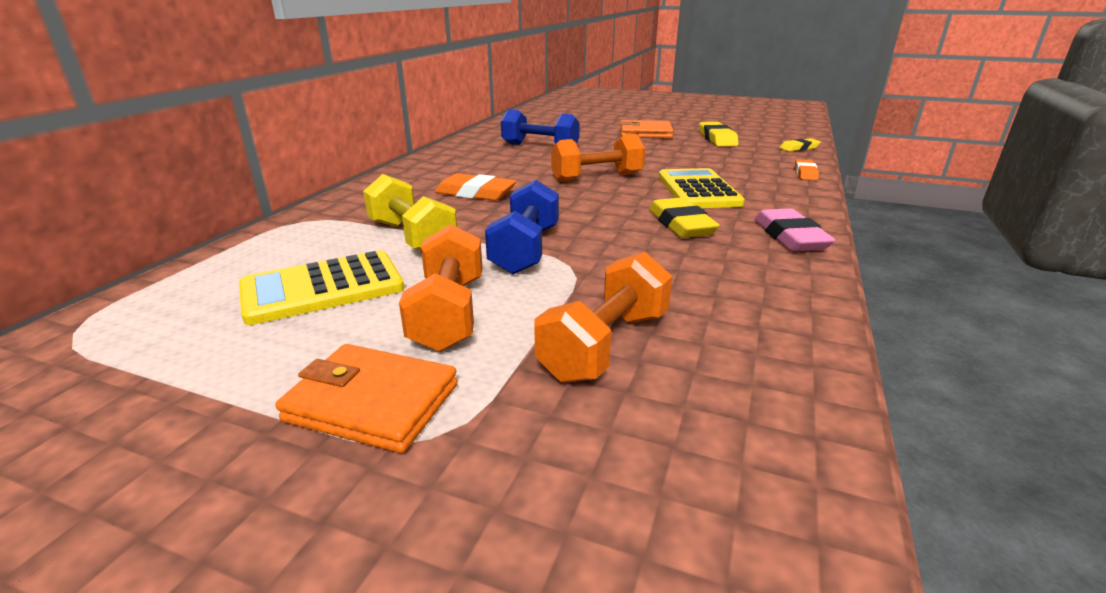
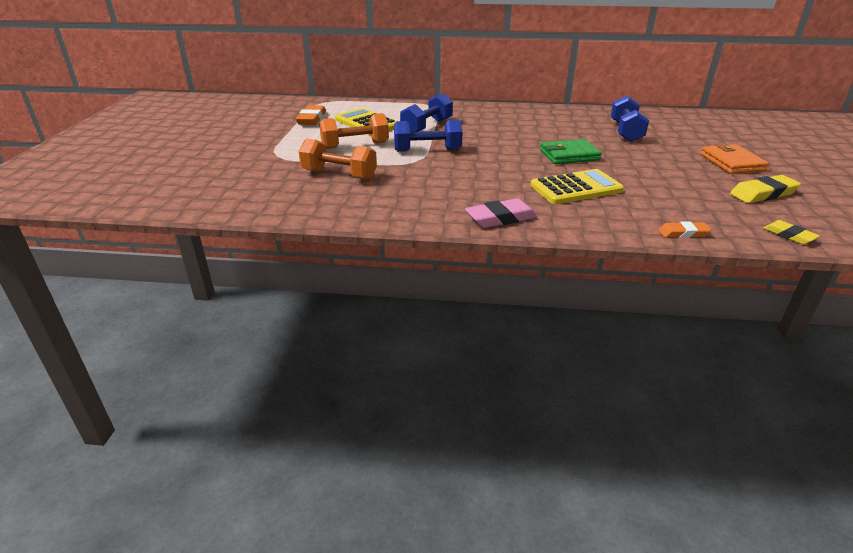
camera: 75 degrees right, 5 degrees up
orange wallet [276,344,457,453] -> none
yellow dumbbell [363,174,457,250] -> blue dumbbell [400,93,453,132]
orange eraser [435,173,517,201] -> orange eraser moved to [296,105,326,125]
orange dumbbell [551,134,645,182] -> green wallet [540,139,602,164]
yellow eraser [649,198,720,238] -> none

